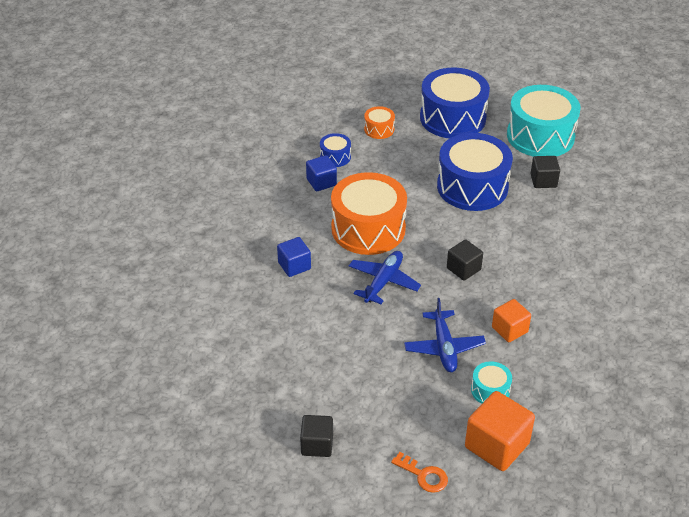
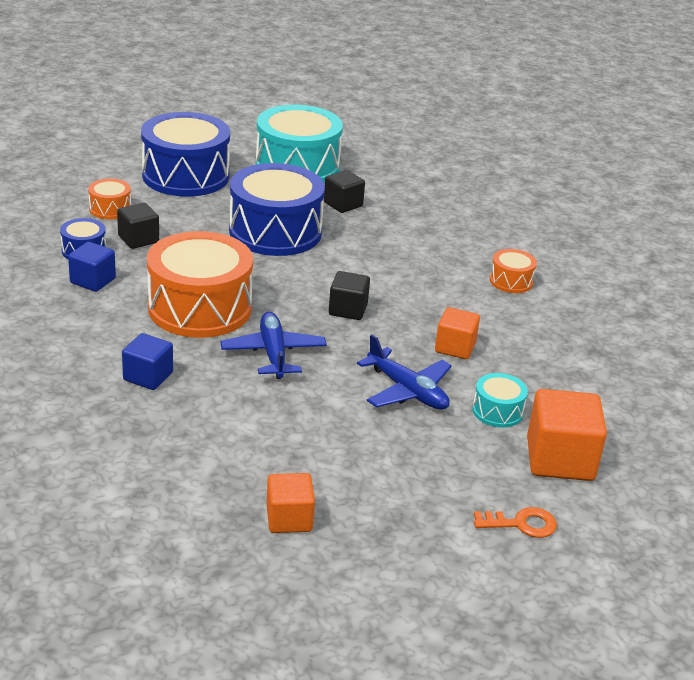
camera: 40 degrees left, 10 degrees down
black cube [300,415,333,457] -> black cube moved to [117,203,159,249]
none -> orange cube [266,473,315,533]
none -> orange drum [490,249,537,293]

